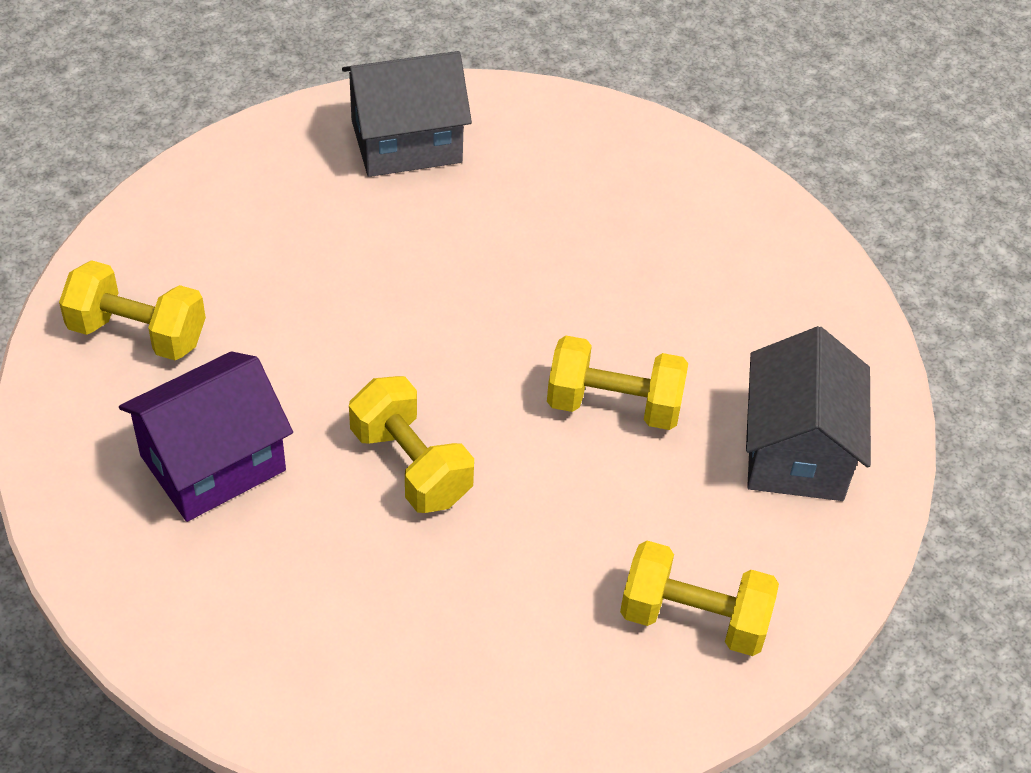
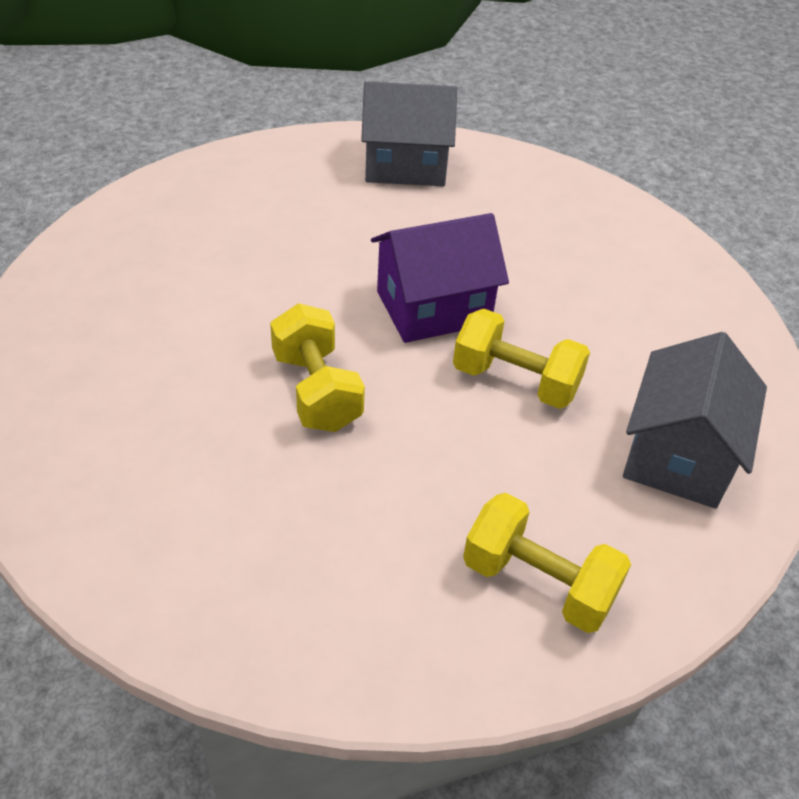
camera: 15 degrees right, 5 degrees down
yellow dumbbell [59,260,206,360] -> none
purple house [119,351,293,522] -> purple house moved to [371,213,509,343]

